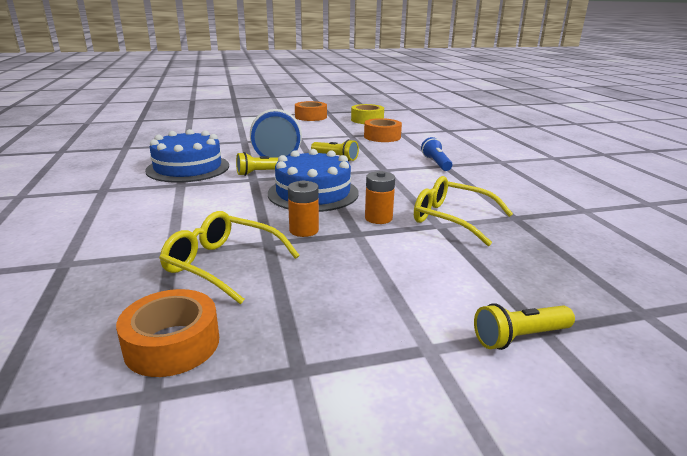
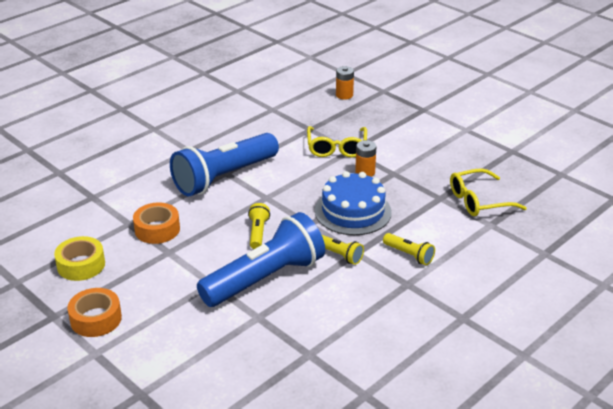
camera: 120 degrees left, 10 degrees up
orange tape [116,289,219,377] -> none
blue cake [145,129,229,183] -> none
yellow glasses [159,211,300,305] -> yellow glasses turned 75 degrees clockwise [450,168,527,216]
orange battery [288,181,319,237] -> orange battery moved to [336,66,354,100]
blue flashlight [421,137,452,171] -> blue flashlight [170,133,279,196], size x2.35
yellow flashlight [474,303,575,350] -> yellow flashlight moved to [383,233,435,265]

